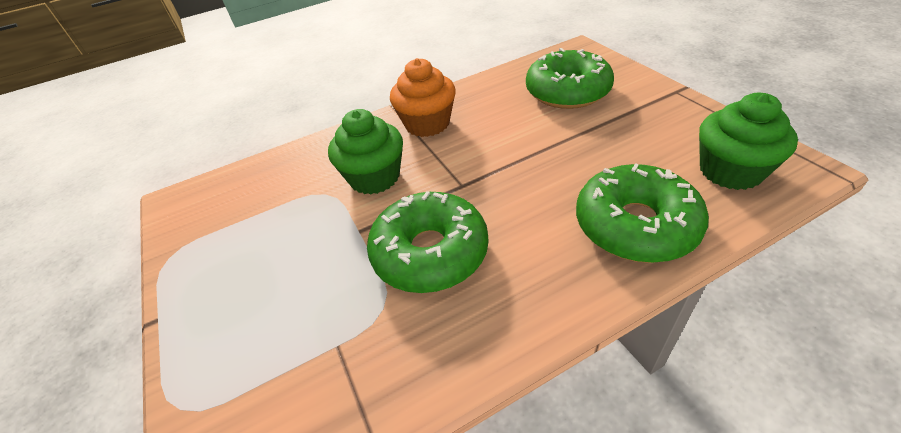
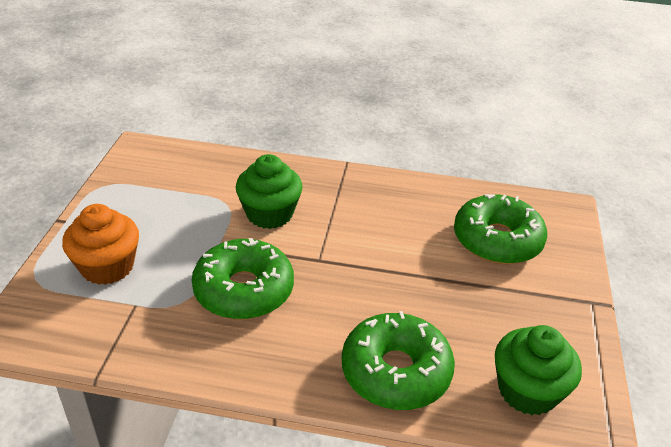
camera: 30 degrees right, 5 degrees down
orange cupcake [390,58,456,137] -> orange cupcake moved to [62,204,139,285]

